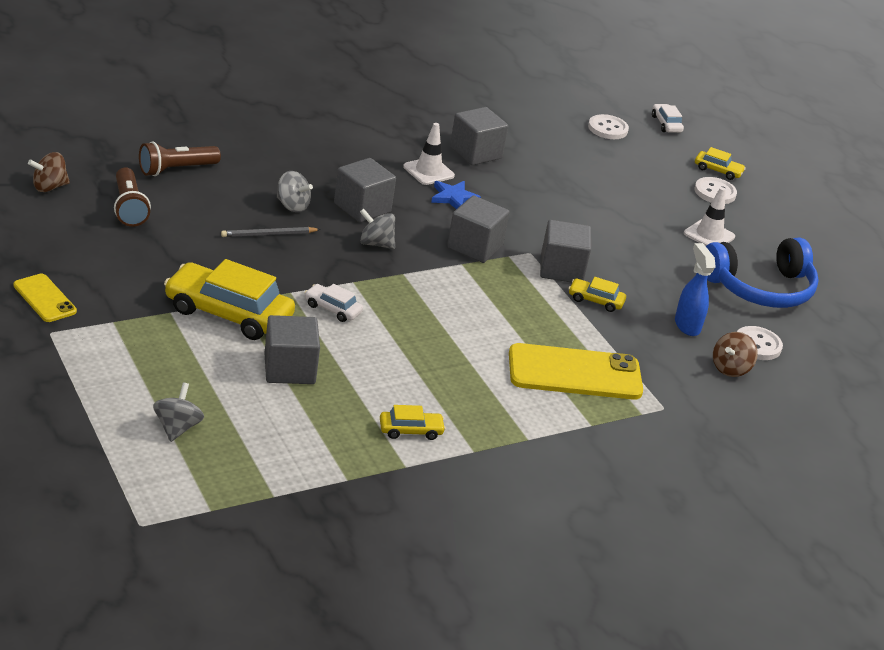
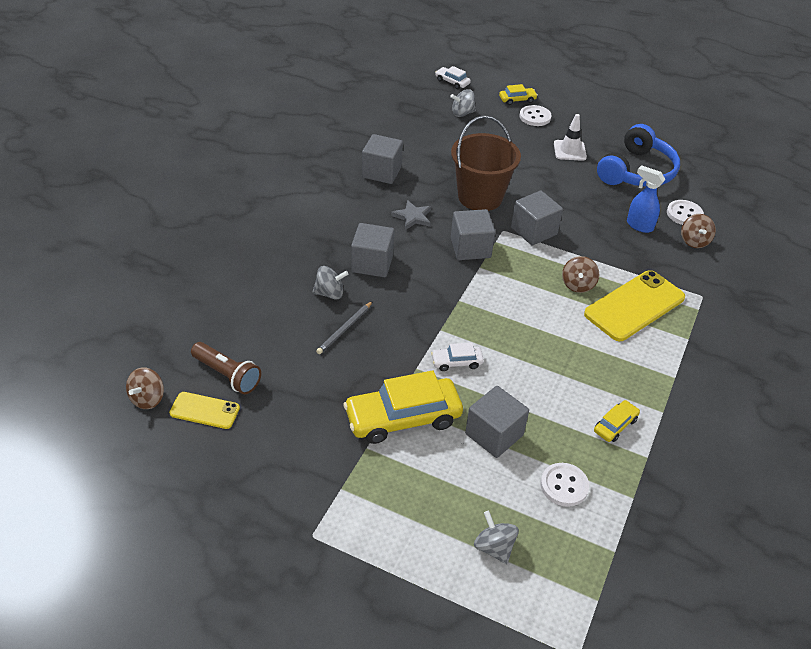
camera: 35 degrees left, 10 degrees up
yellow phone [14,274,77,322] -> yellow phone moved to [169,392,240,429]
brown flashlight [139,142,221,176] -> none
grey spinning top [360,209,395,249] -> grey spinning top moved to [450,89,476,117]
white traffic cone [403,123,455,185] -> none
blue star [431,181,481,209] -> grey star [391,200,431,230]
yellow car [568,277,626,312] -> none
white button [588,114,629,139] -> white button moved to [541,463,589,507]
none -> brown bucket [451,115,521,211]
none -> brown spinning top [562,256,599,293]

